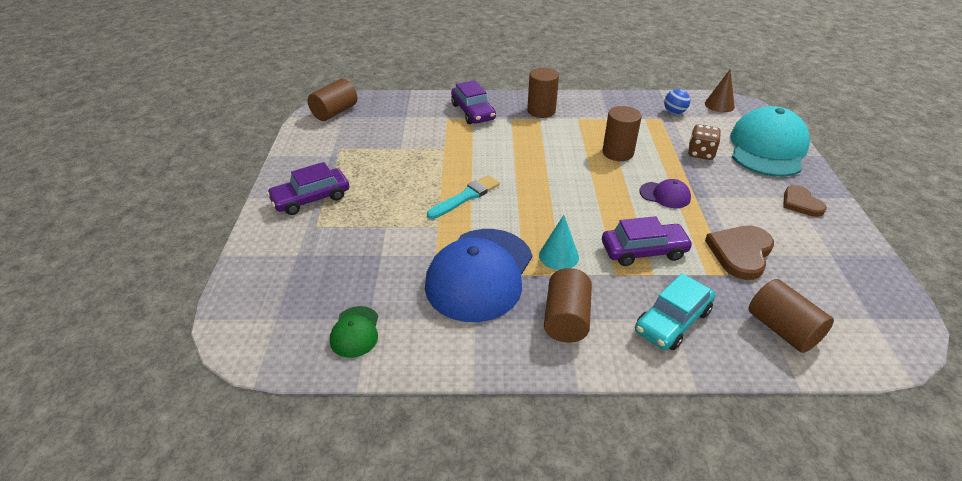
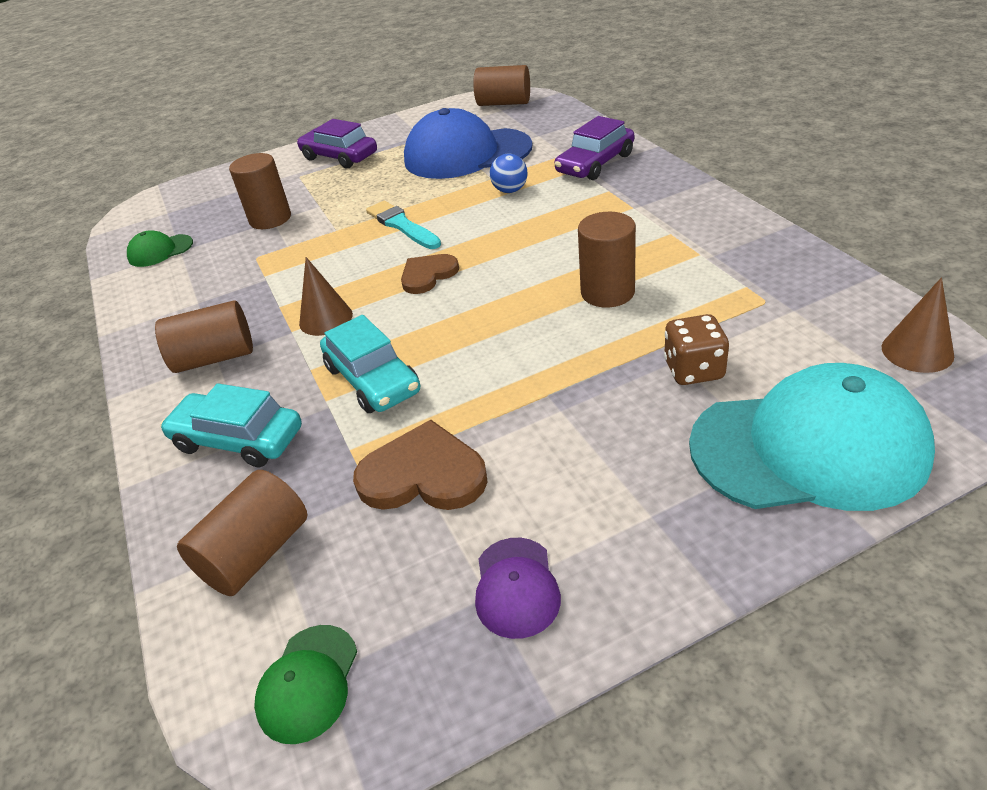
camera: 70 degrees right, 0 degrees up
blue cap [425,229,532,322] -> blue cap moved to [404,108,533,179]
turquoise brush [427,175,500,219] -> turquoise brush turned 150 degrees counterclockwise [366,201,441,249]
brown cylinder [527,68,559,118] -> brown cylinder moved to [229,153,291,229]
turquoise cone [539,215,579,270] -> brown cone [299,257,353,336]
purple car [602,216,693,266] -> turquoise car [320,315,420,413]
purple cap [639,179,691,208] -> purple cap moved to [475,538,561,639]
blue ball [664,89,690,114] -> blue ball moved to [490,154,528,193]
brown heart [783,185,827,217] -> brown heart moved to [401,254,459,294]
none -> green cap [254,625,357,744]

